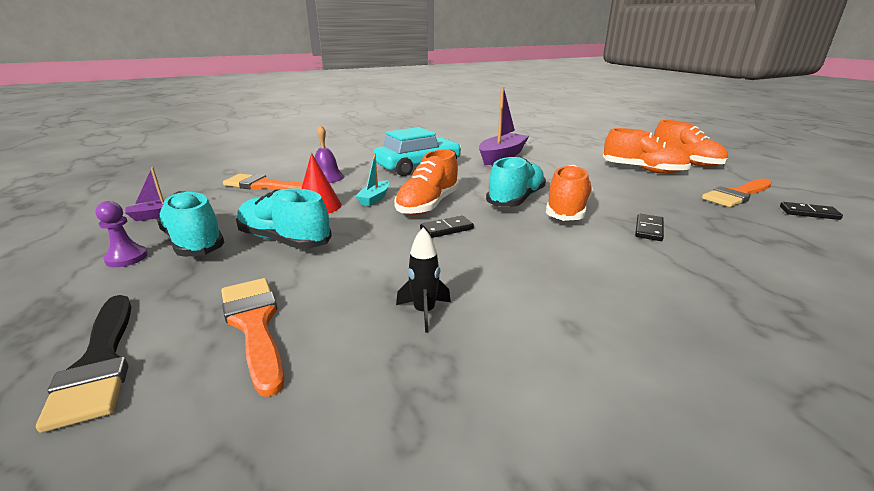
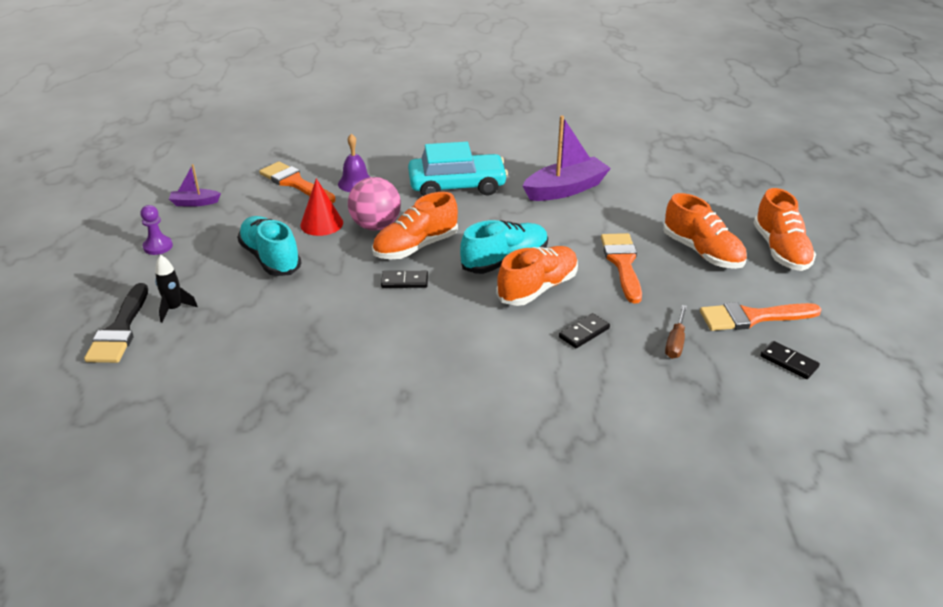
camera: 25 degrees right, 10 degrees up
turquoise shoe [157,191,225,257] -> none
orange brush [221,278,284,397] -> orange brush moved to [601,233,642,303]
turquoise boat [355,153,389,206] -> pink ball [348,177,401,230]
black rocket [396,227,451,333] -> black rocket moved to [155,255,198,323]
none -> brown screwdriver [665,305,687,359]

